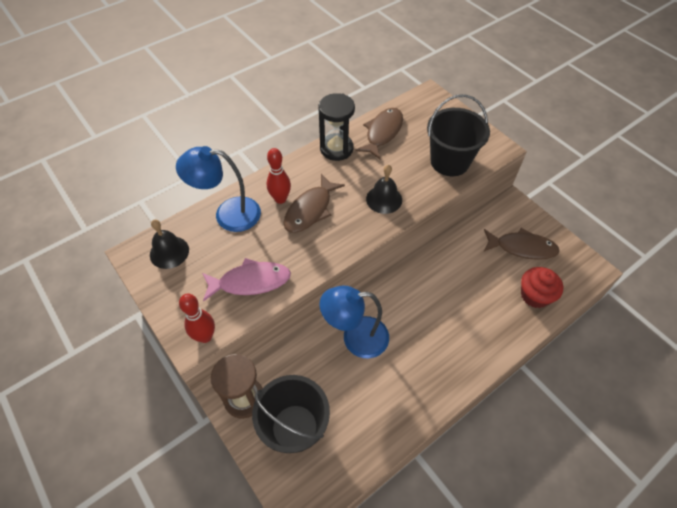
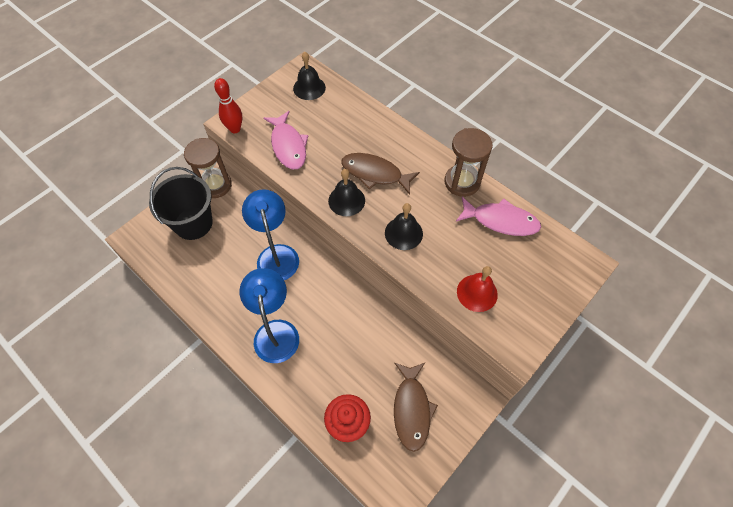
camera: 80 degrees right, 5 degrees up
blue lamp [176,146,261,232] -> blue lamp moved to [239,268,299,363]
red bowling pin [267,148,291,204] -> none
black hourglass [318,93,355,161] -> brown hourglass [445,128,493,197]
brown fish [356,108,403,159] -> pink fish [456,197,541,236]
black bucket [427,94,490,176] -> red bell [457,266,498,312]
none -> black bell [328,169,365,216]

